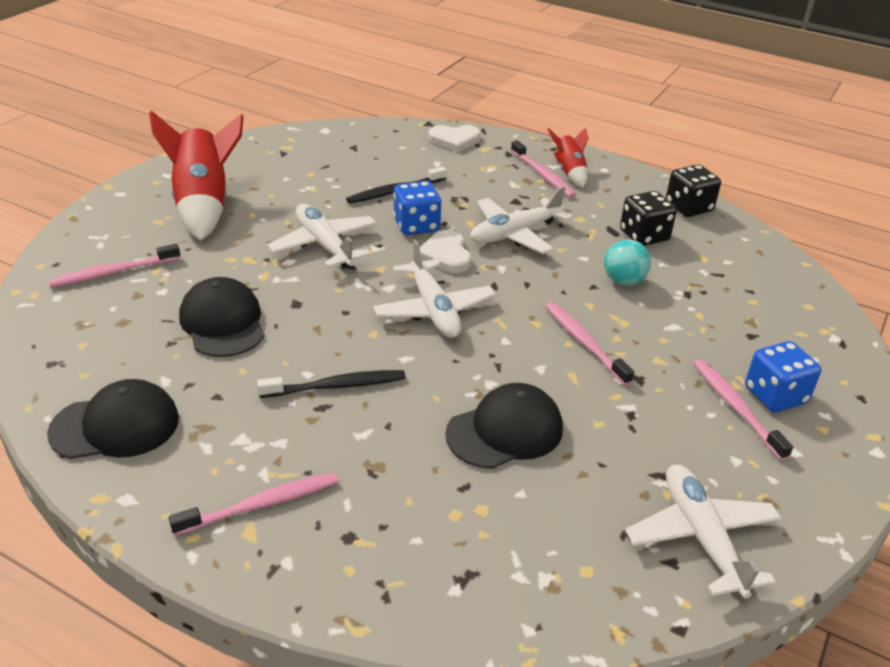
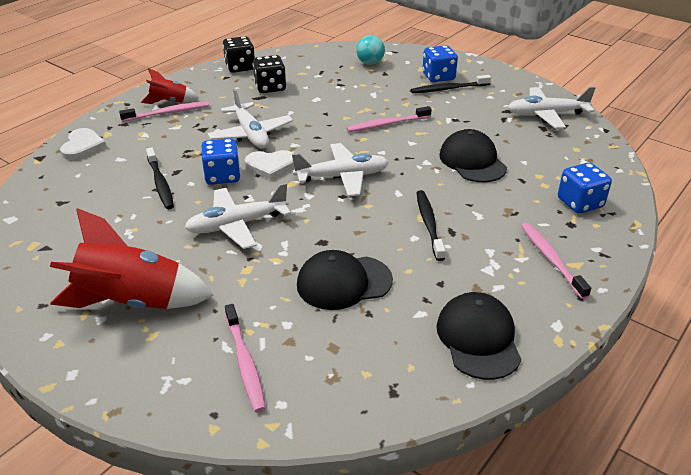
camera: 80 degrees left, 0 degrees up
turquoise ball [604,239,651,286] -> turquoise ball moved to [356,35,385,65]
pink toothbrush [693,359,793,460] -> black toothbrush [411,75,491,93]
none -> blue dice [558,162,612,214]

